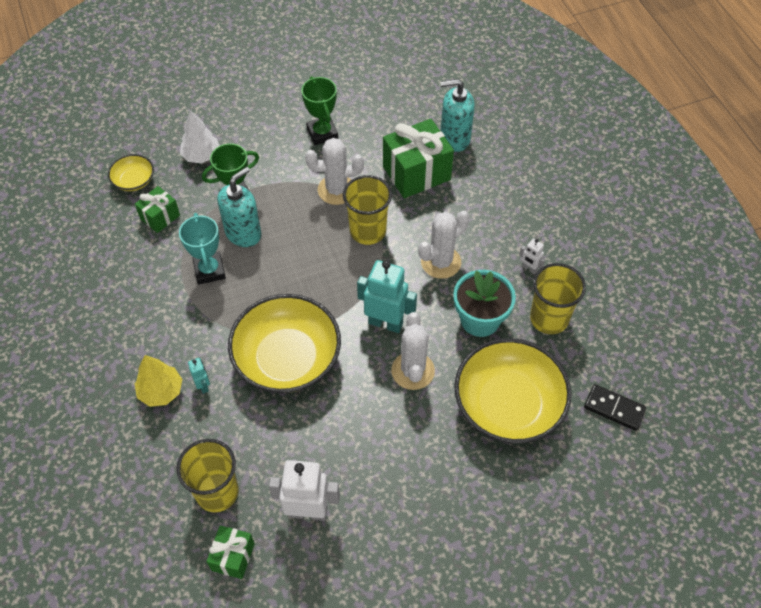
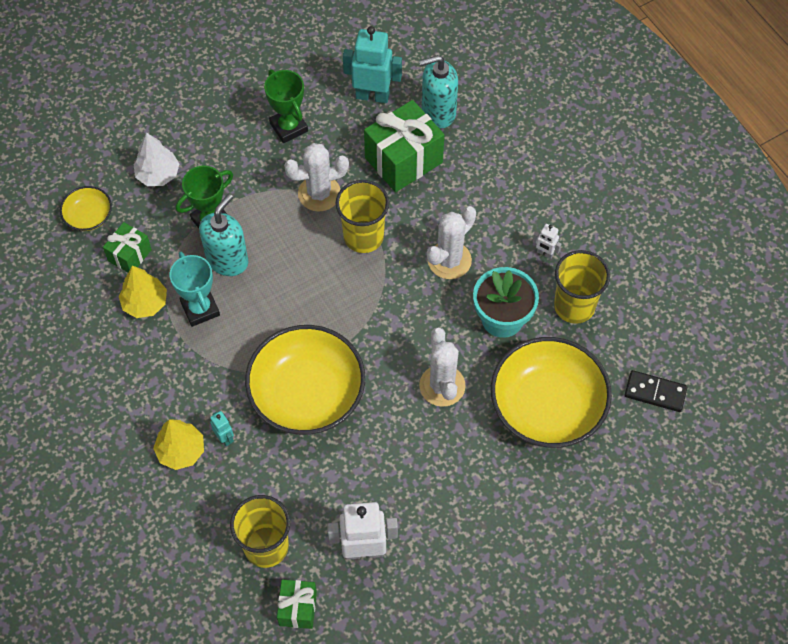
camera: 10 degrees left, 5 degrees up
turquoise robot [357,260,417,333] -> turquoise robot moved to [343,26,402,103]
none -> yellow tree [119,265,167,318]

